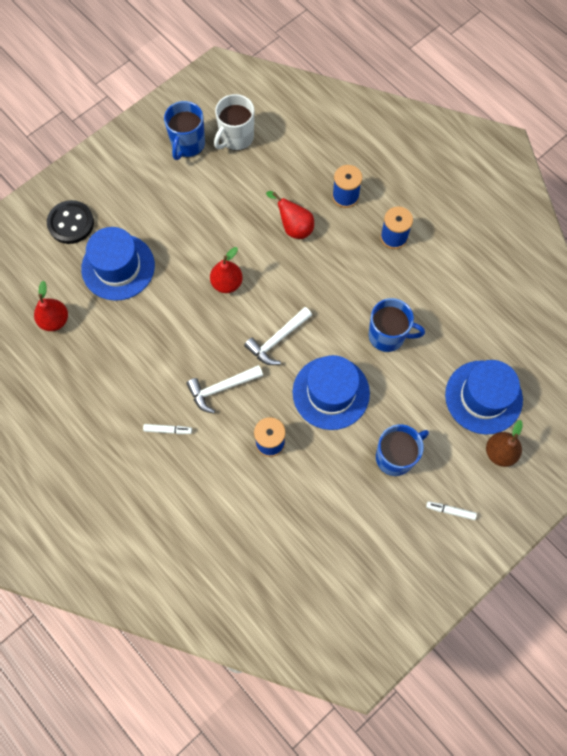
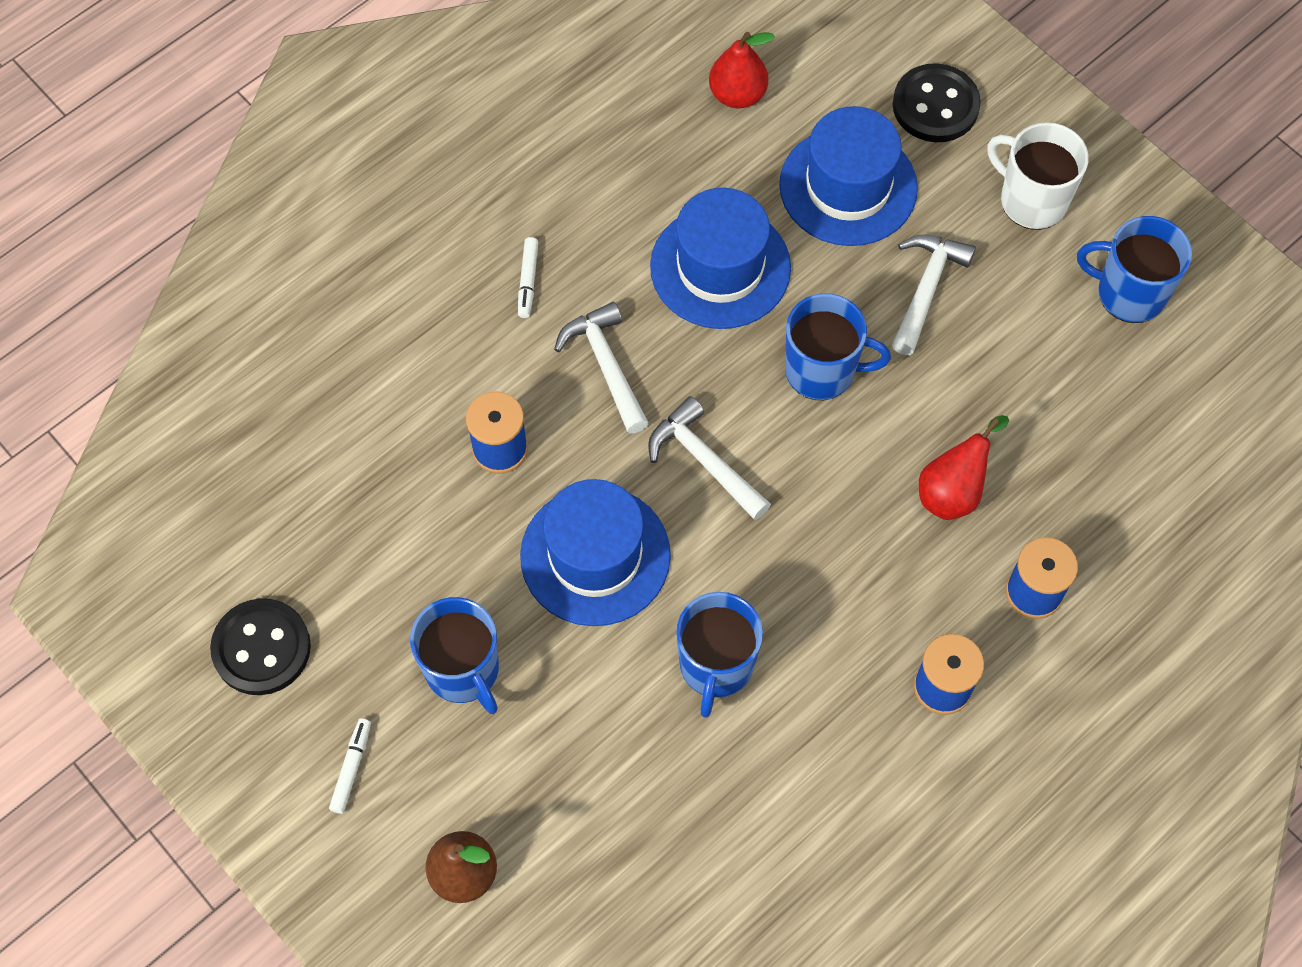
camera: 90 degrees right, 5 degrees down
red pear [210,247,243,293] -> blue mug [785,293,891,400]
white mug [214,94,254,151] -> white mug moved to [988,122,1089,230]
blue hat [445,360,523,435] -> blue hat moved to [650,188,791,329]
none -> black button [210,598,311,695]
none -> white hammer [892,235,976,355]

